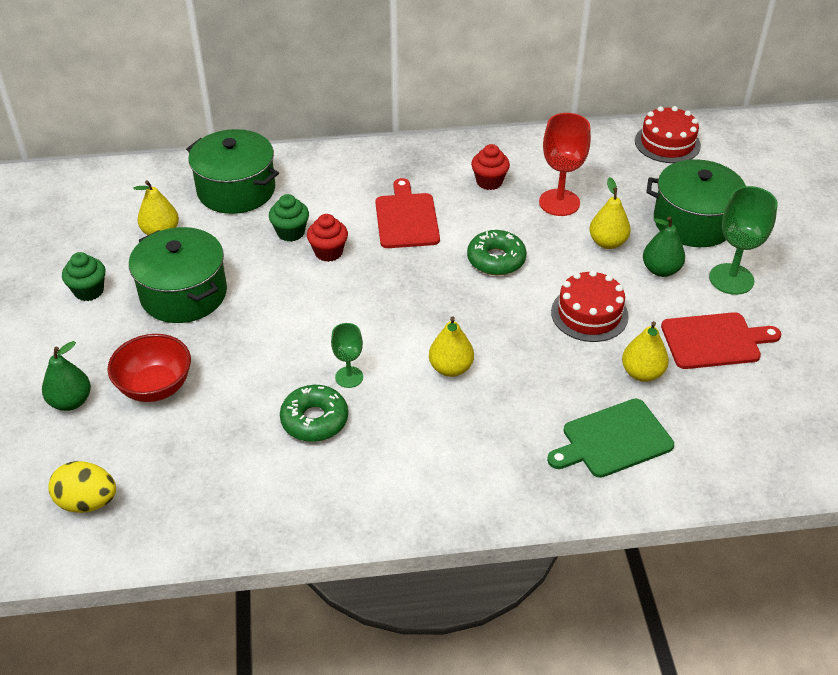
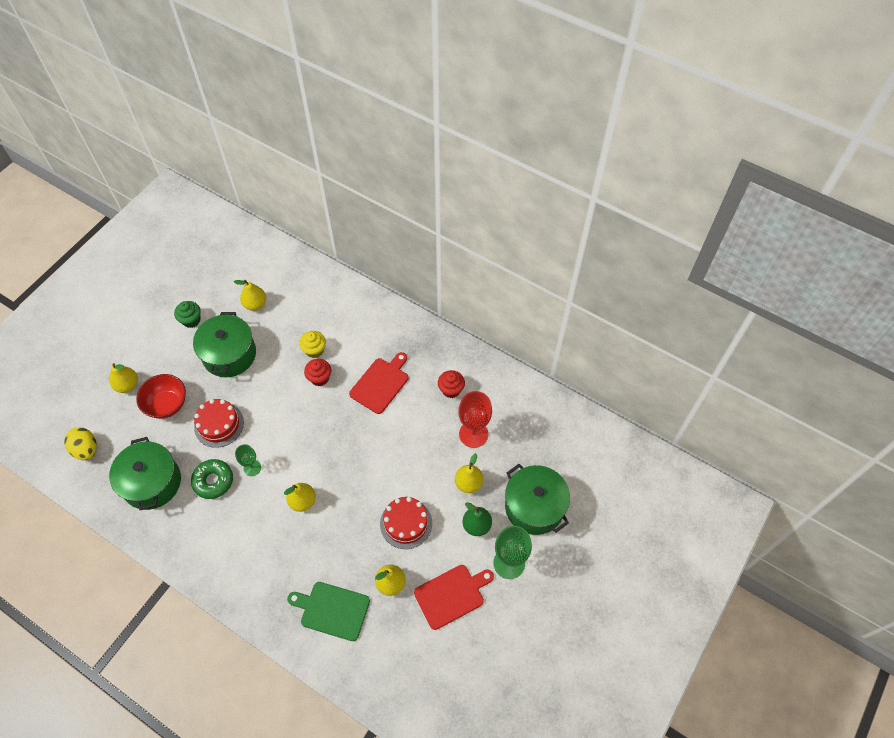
camera: 40 degrees right, 15 degrees up
green pear [42,341,91,411] -> yellow pear [109,363,138,393]
green pot [186,129,279,214] -> green pot moved to [109,437,181,510]
green cupcake [269,194,309,242] -> yellow cupcake [299,331,326,358]
green donut [467,230,527,275] -> none
red cake [635,106,701,163] -> red cake moved to [194,399,244,448]
red cutting board [661,312,782,369] -> red cutting board turned 60 degrees counterclockwise [414,565,494,630]

